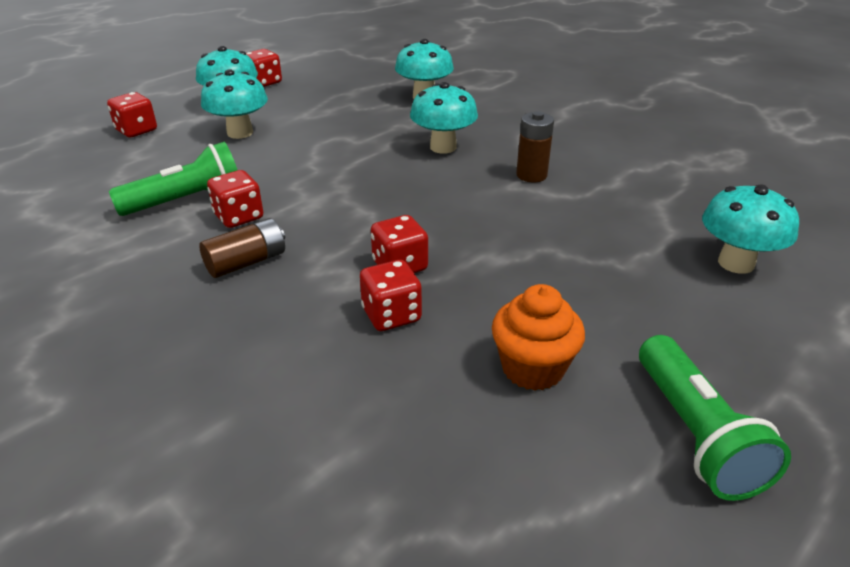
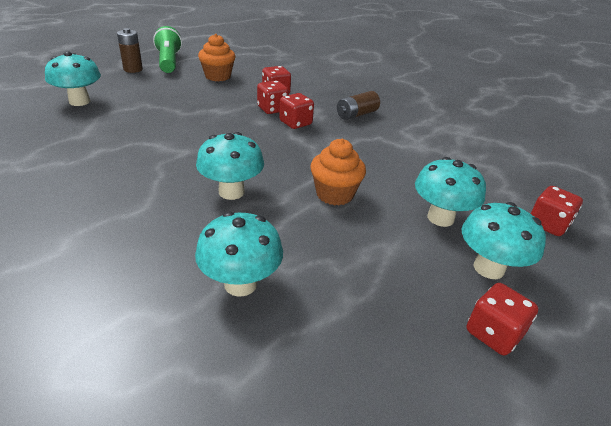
camera: 175 degrees right, 0 degrees up
green flashlight [109,142,237,216] -> none
red dice [207,170,263,228] -> red dice moved to [279,93,314,129]
brown battery [516,111,554,182] -> brown battery moved to [117,28,143,73]
none -> orange cupcake [310,139,366,206]

